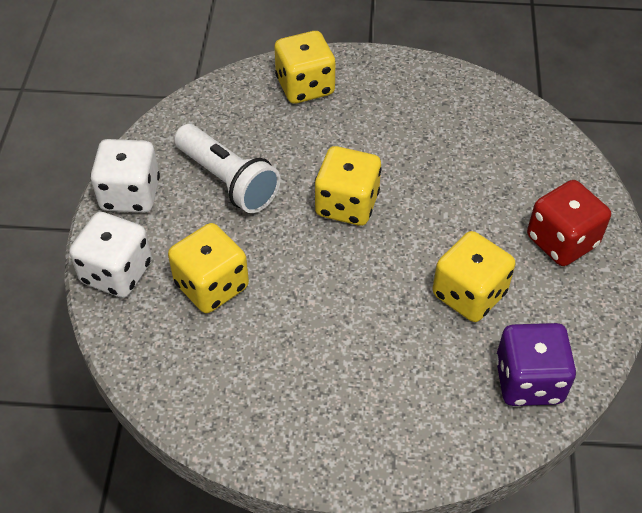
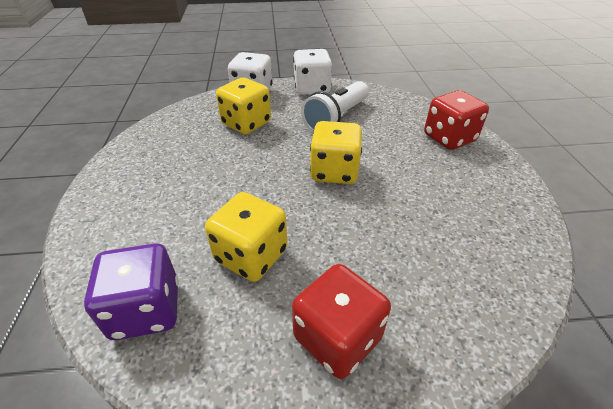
camera: 80 degrees right, 10 degrees down
yellow dice [274,31,336,104] -> red dice [424,90,489,150]

